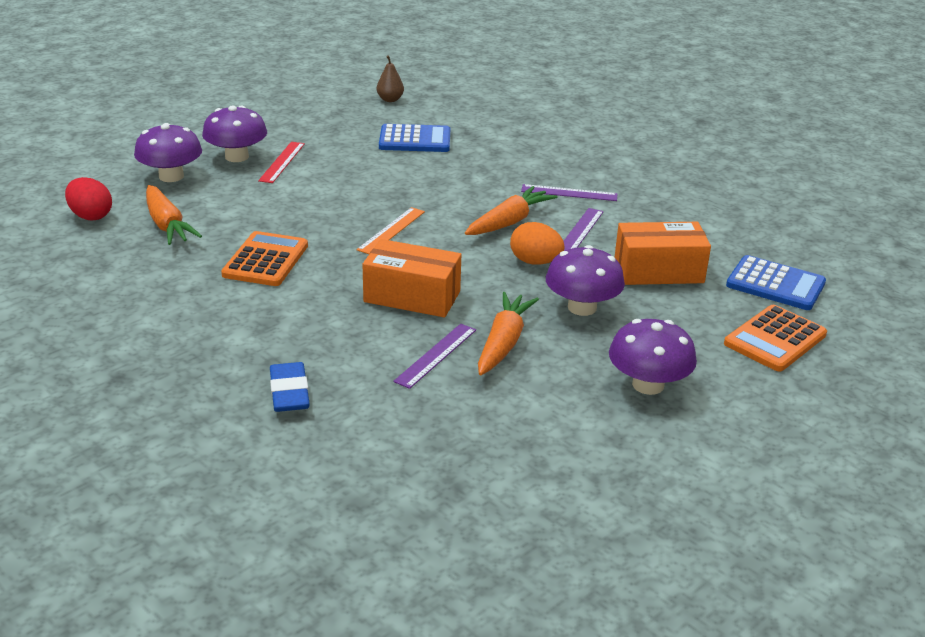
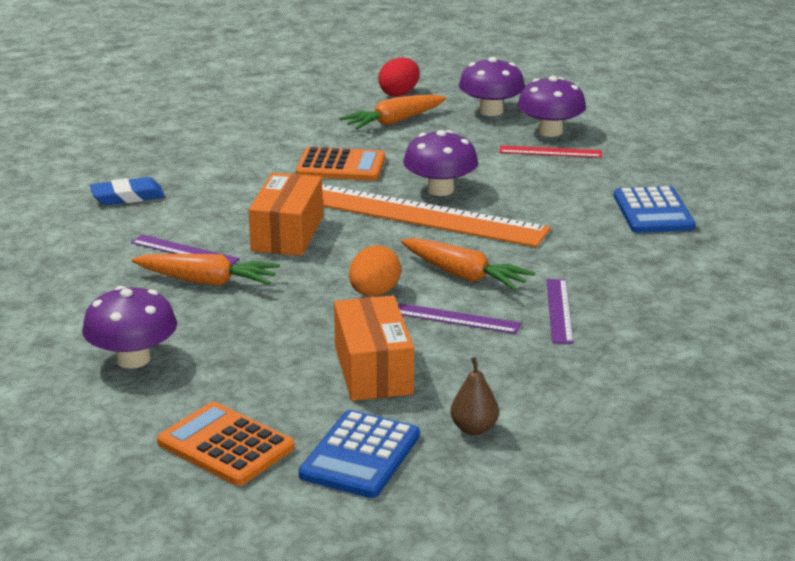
camera: 85 degrees right, 5 degrees down
orange ruler [356,207,425,254] -> orange ruler [322,184,550,247], size x2.33
brown pear [377,55,404,102] -> brown pear moved to [451,357,499,435]
purple mushroom [546,245,625,316] -> purple mushroom moved to [403,130,478,196]

